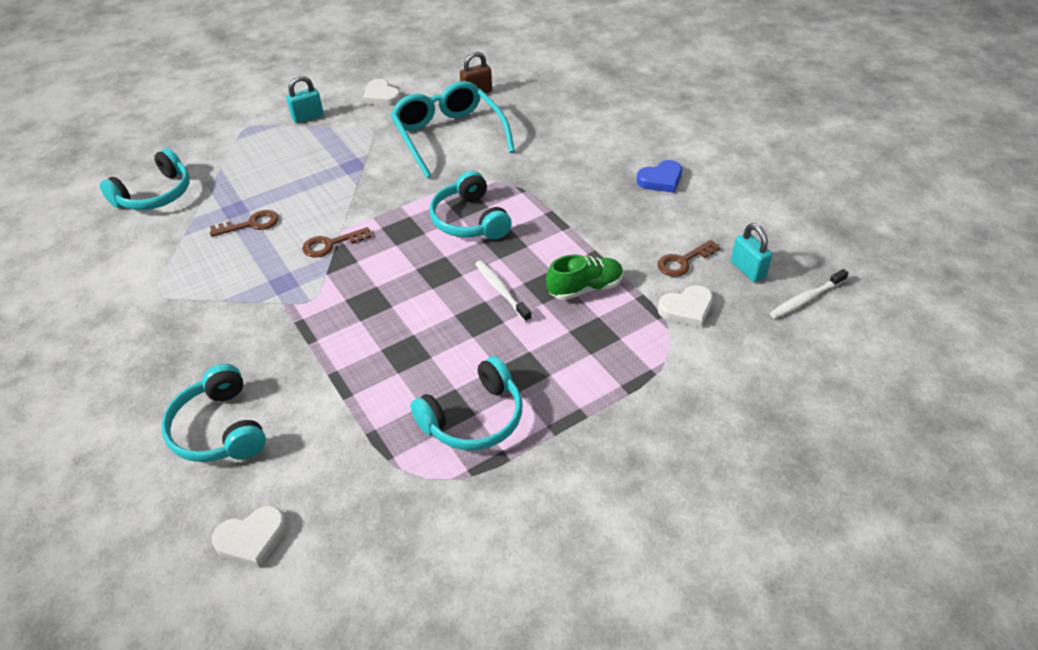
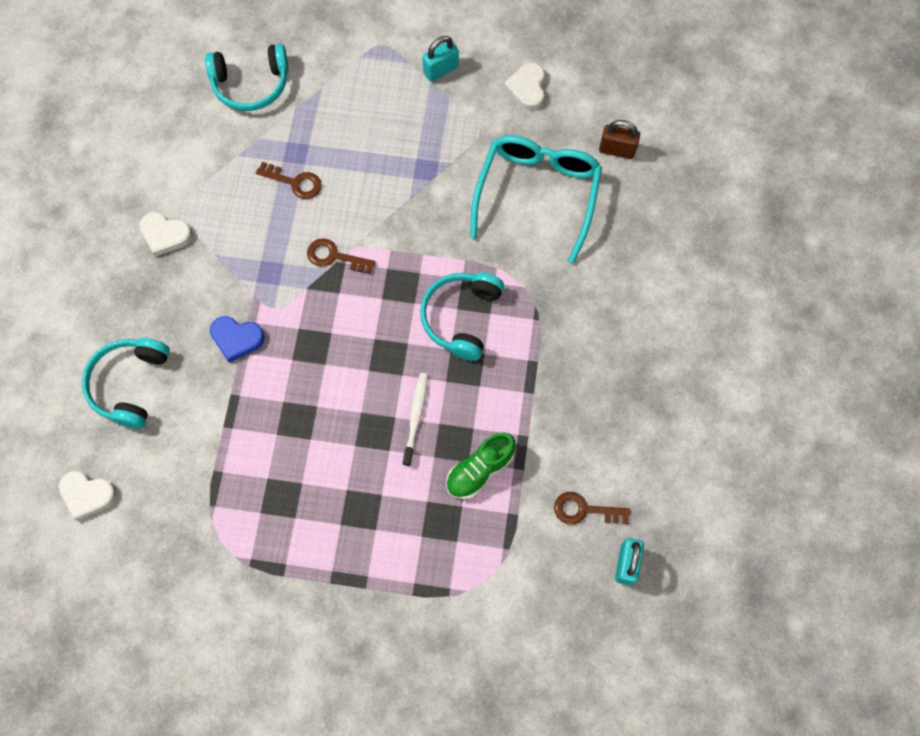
camera: 40 degrees right, 25 degrees up
turquoise padlock [286,76,324,123] -> turquoise padlock turned 45 degrees counterclockwise [422,36,459,82]
turquoise headphones [410,356,522,450] -> none
green shoe [546,254,623,300] -> green shoe turned 120 degrees clockwise [446,432,516,499]
blue heart [637,160,682,193] -> blue heart moved to [210,316,265,363]
white heart [658,285,713,328] -> white heart moved to [140,212,192,257]
white toothbrush [770,269,849,319] -> none

